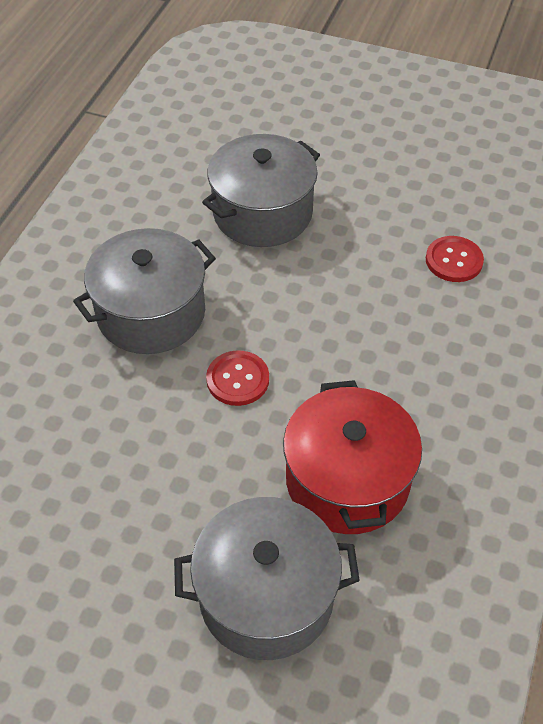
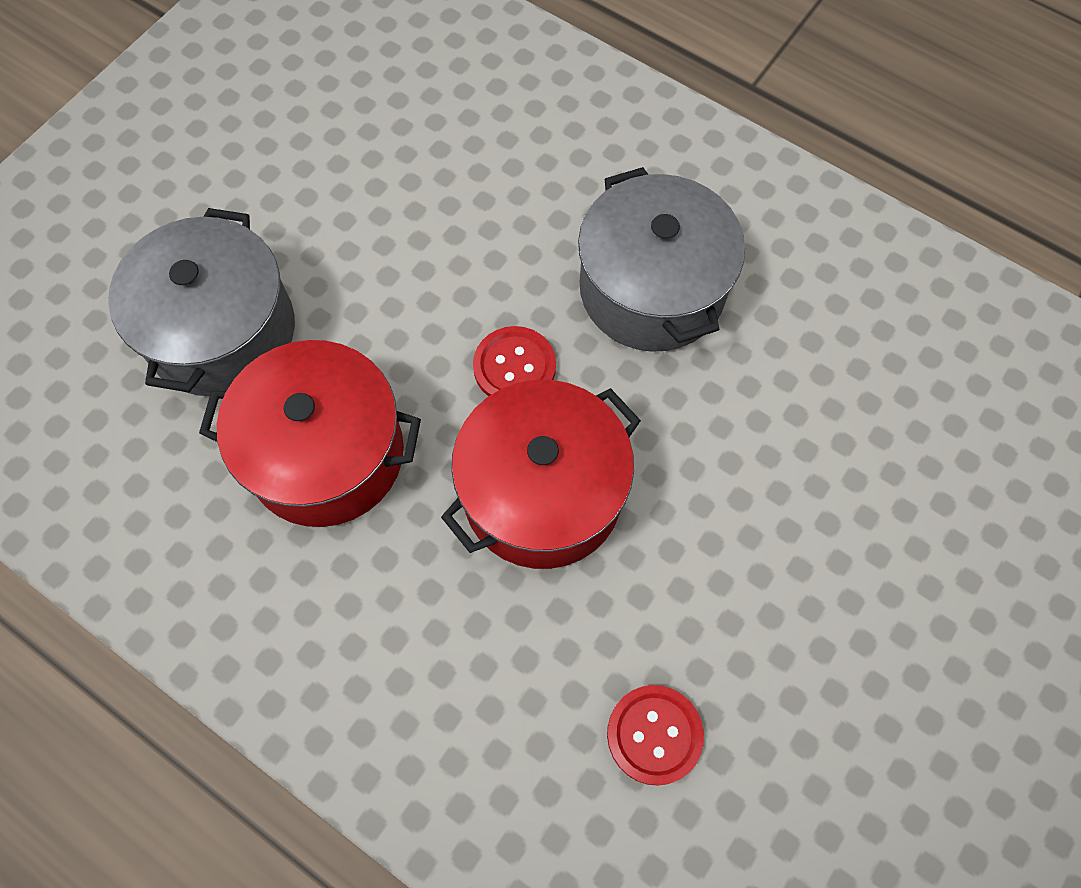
camera: 105 degrees right, 15 degrees up
grey pot [202,134,320,247] -> none
none -> red pot [441,380,641,569]

